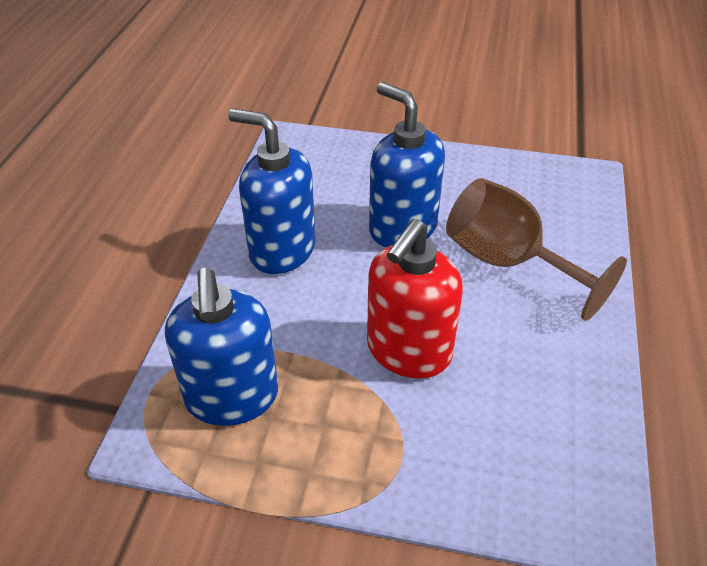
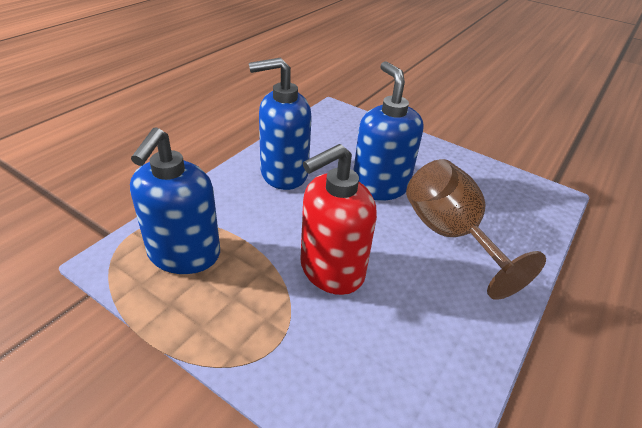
camera: 20 degrees right, 5 degrees down
blue soap dispenser [228,109,316,274] -> blue soap dispenser turned 60 degrees counterclockwise [249,57,312,190]

